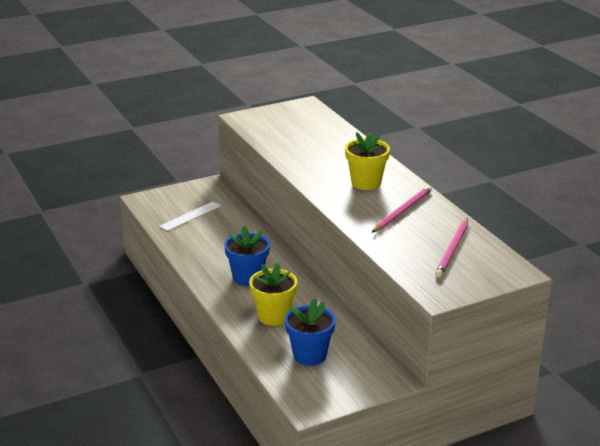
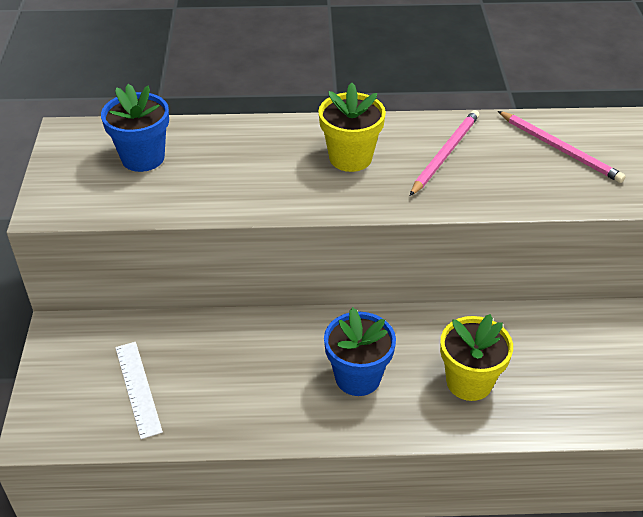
camera: 65 degrees left, 15 degrees up
blue flower pot [285,298,335,366] -> blue flower pot moved to [101,84,169,172]
pink pencil [372,186,432,233] -> pink pencil turned 60 degrees clockwise [410,110,479,196]

